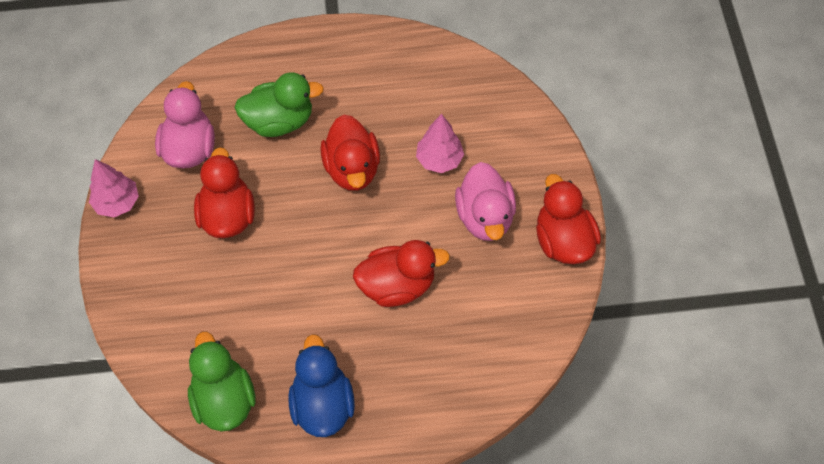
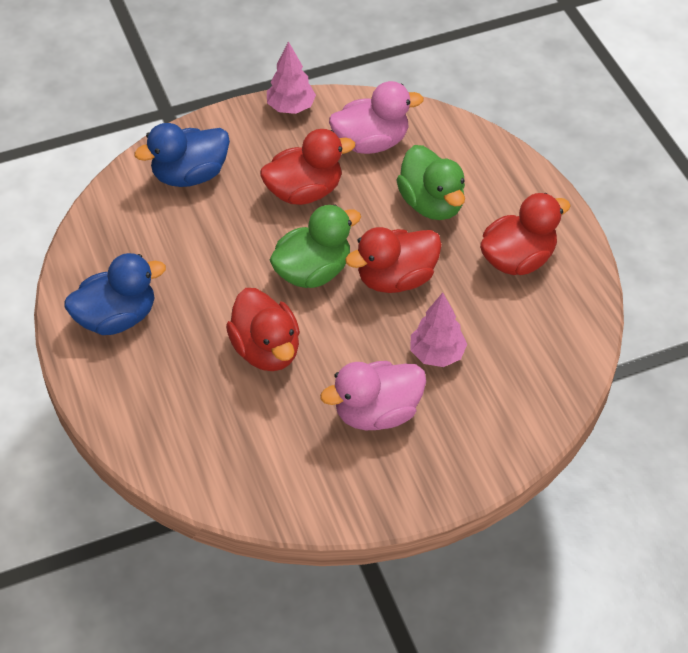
camera: 75 degrees right, 10 degrees down
green duck [188,332,256,432] -> green duck moved to [270,205,361,288]
red duck [536,174,601,264] -> red duck moved to [480,193,571,275]
none -> blue duck [134,123,230,187]

